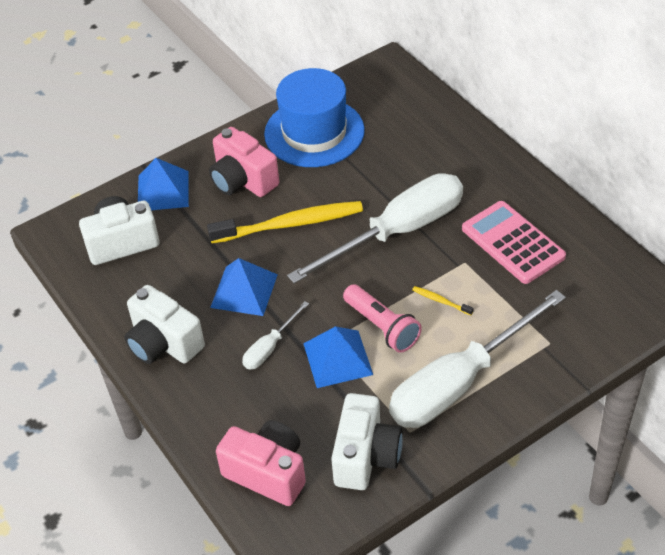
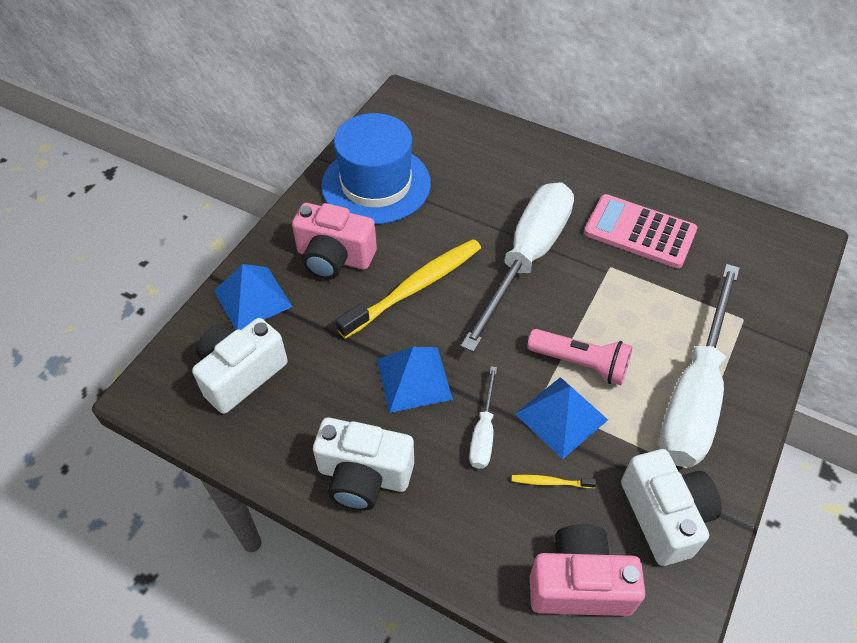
camera: 30 degrees left, 5 degrees up
yellow toothbrush [412,286,474,315] -> yellow toothbrush moved to [512,475,596,488]

